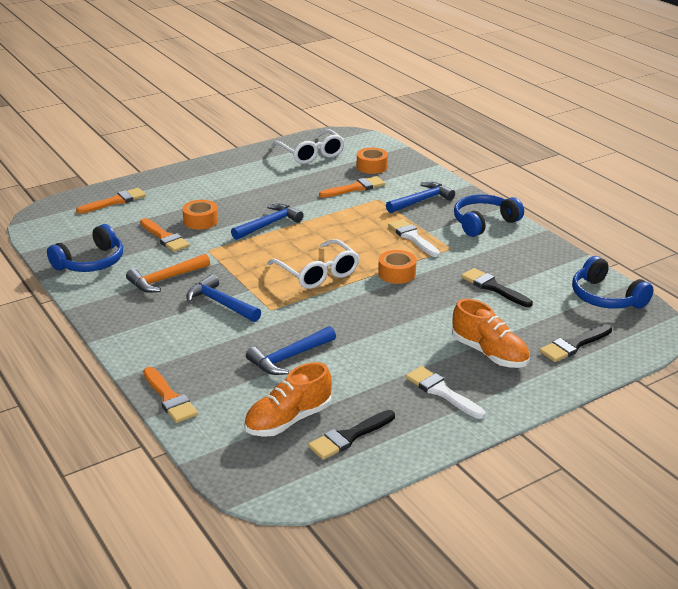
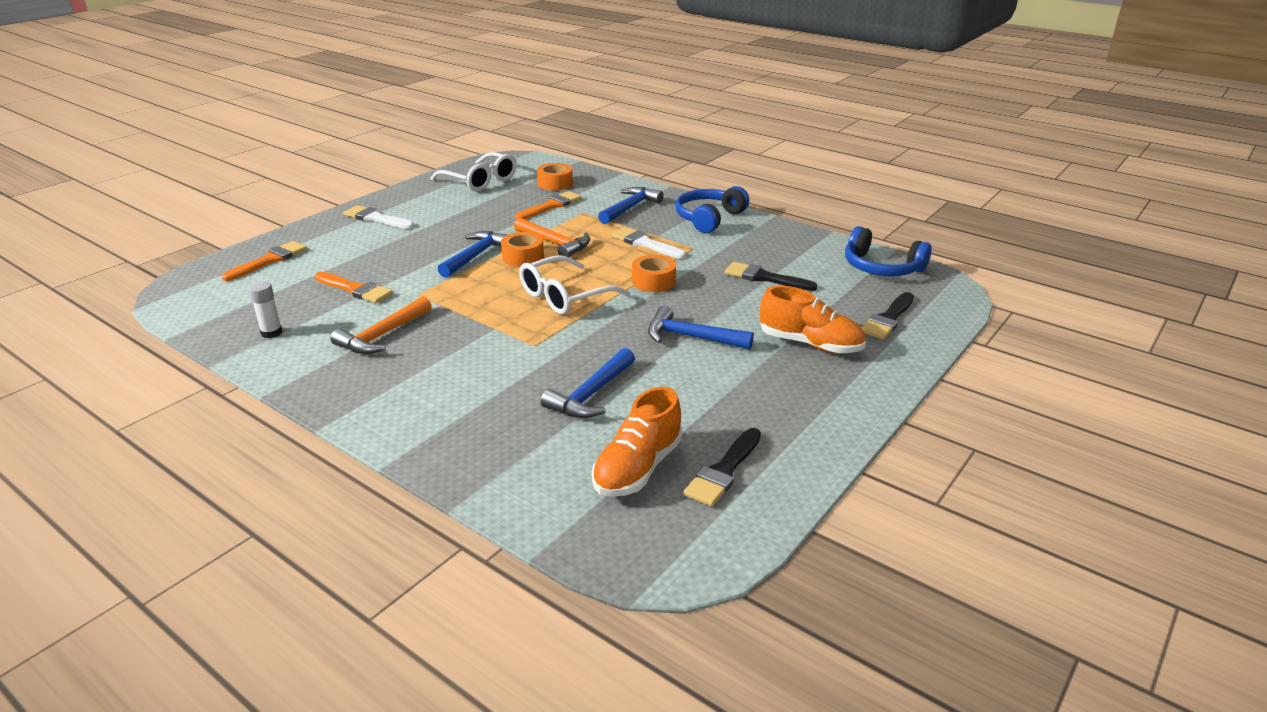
camera: 20 degrees left, 0 degrees up
blue headphones [47,224,123,272] -> white glue stick [249,281,282,338]
orange brush [143,367,198,423] -> none
orange tape [182,200,218,230] -> orange tape moved to [501,232,544,267]
blue hammer [186,274,261,322] -> blue hammer moved to [648,306,754,349]
white glasses [267,239,359,289] -> white glasses turned 105 degrees clockwise [519,255,630,314]
white brush [406,366,485,419] -> white brush moved to [343,205,414,229]
none -> orange hammer [514,218,590,257]

